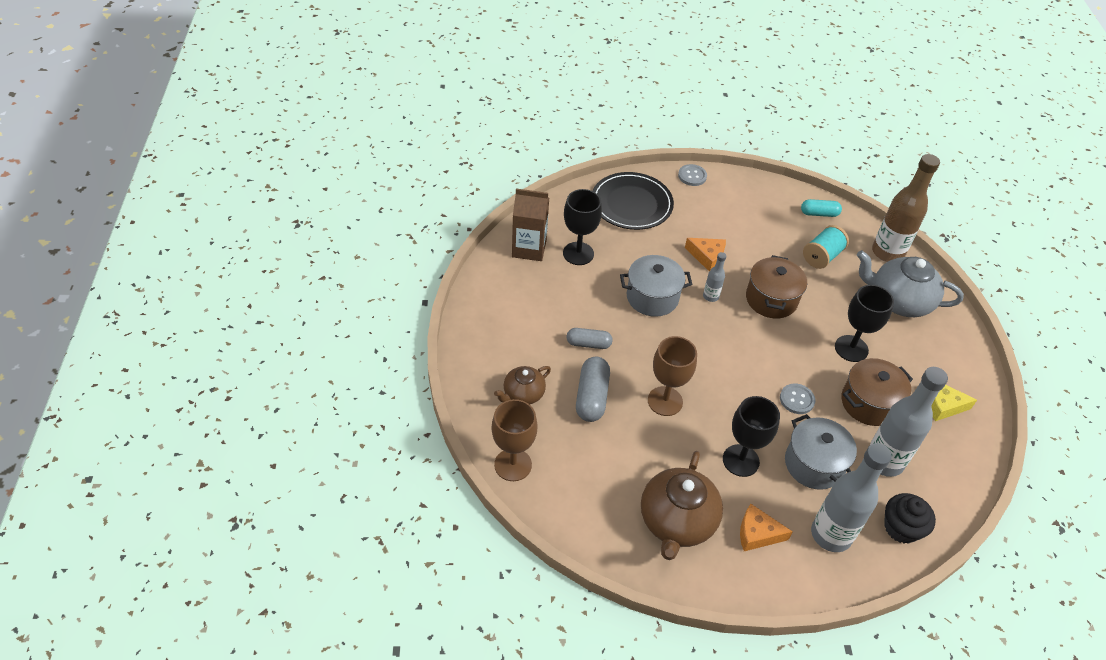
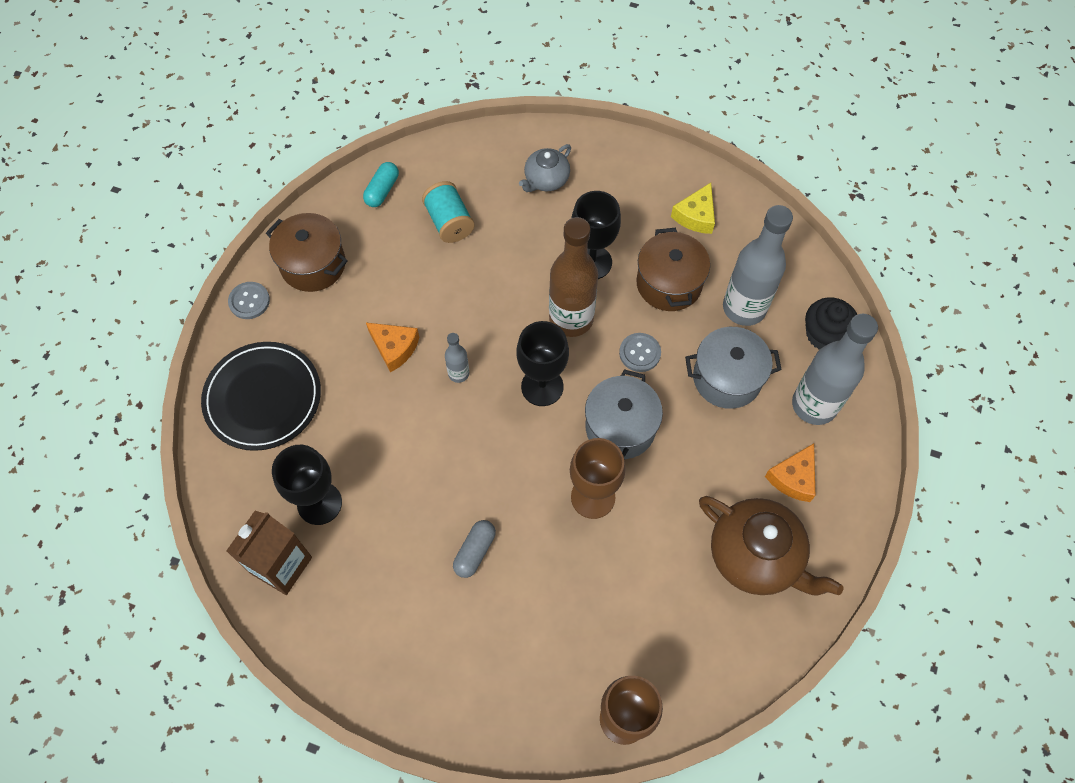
camera: 65 degrees left, 15 degrees up
brown teapot [494,366,551,404] -> none
grey capsule [576,356,610,422] -> none
grey pot [620,255,692,317] -> grey pot moved to [585,369,663,459]
orange cheese [685,238,726,271] -> orange cheese turned 75 degrees clockwise [366,323,419,372]
black goblet [723,396,780,477] -> black goblet moved to [516,321,569,406]
brown pot [746,255,807,319] -> brown pot moved to [266,213,348,292]
grey teapot [857,250,964,317] -> grey teapot [519,144,571,192], size x0.57
brown bottle [872,154,940,262] -> brown bottle moved to [549,217,598,337]

